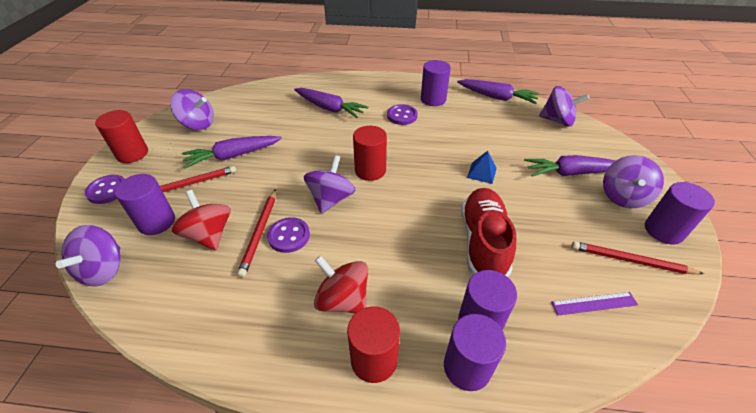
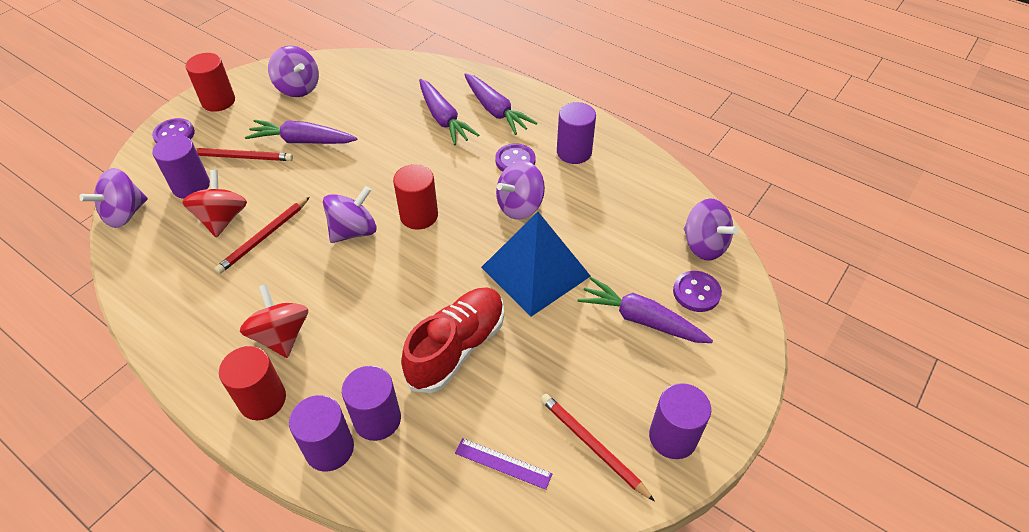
camera: 30 degrees right, 5 degrees up
purple button [267,217,310,253] -> purple button moved to [673,271,722,312]
purple carrot [457,79,540,104] -> purple carrot moved to [464,73,537,135]
blue pyramid [467,151,497,184] -> blue pyramid [481,212,591,317], size x2.41
purple spinning top [603,155,664,208] -> purple spinning top moved to [496,161,545,220]

